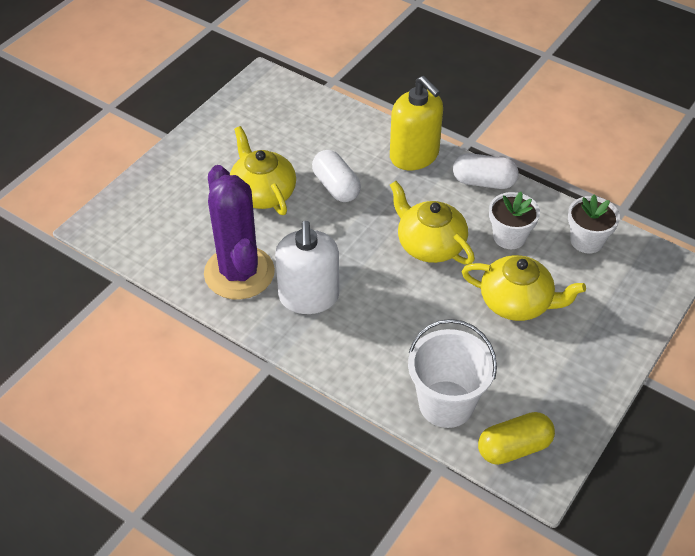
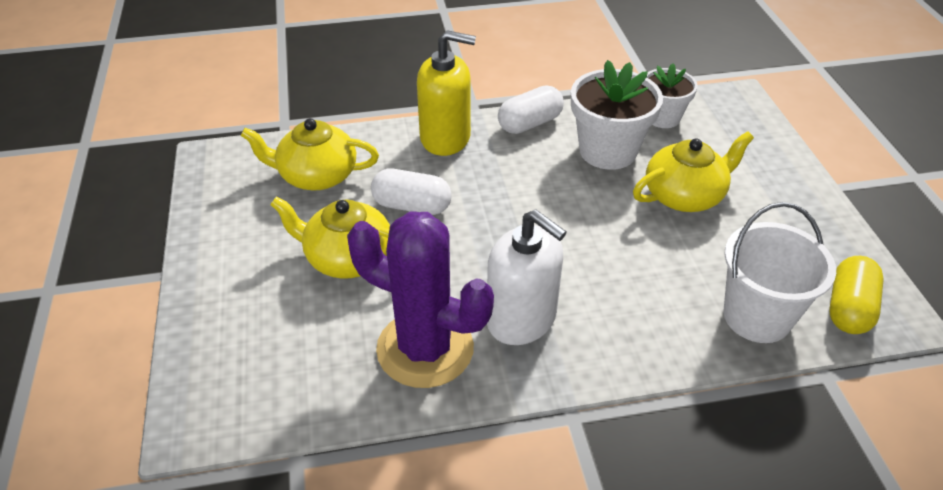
camera: 45 degrees left, 5 degrees down
yellow teapot [390,181,475,265] -> yellow teapot moved to [241,118,379,190]
white flower pot [489,192,540,249] -> white flower pot [571,60,663,170], size x1.57

